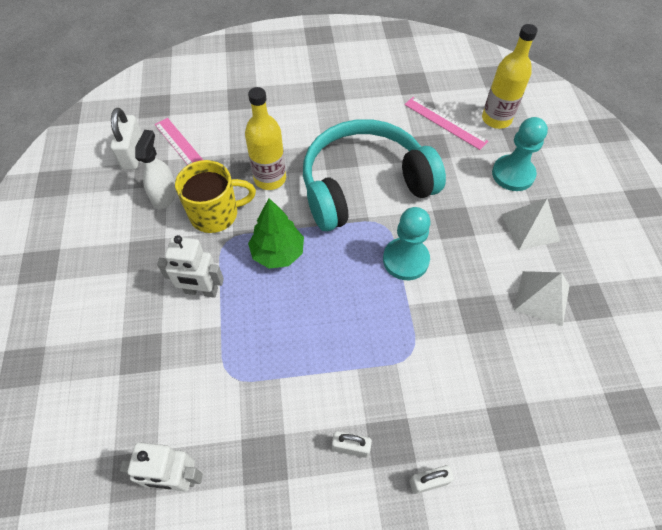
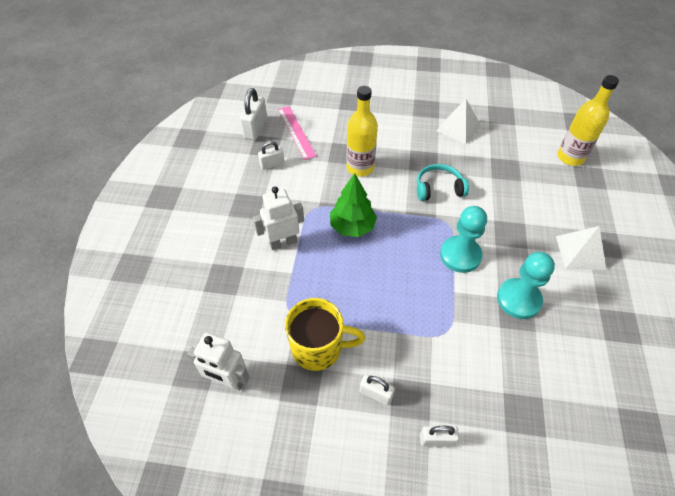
camera: 15 degrees right, 5 degrees down
white spray bottle [135,130,177,209] -> white padlock [258,141,284,170]
white robot [157,235,224,298] -> white robot turned 135 degrees clockwise [253,187,304,250]
yellow mug [175,160,256,233] -> yellow mug moved to [285,298,365,371]
turquoise headphones [303,119,446,231] -> turquoise headphones [417,164,469,201], size x0.44
pink ruler [404,97,489,150] -> none
turquoise pawn [492,117,548,191] -> turquoise pawn moved to [497,252,555,319]
white pyramid [514,271,570,326] -> white pyramid moved to [436,99,481,144]

